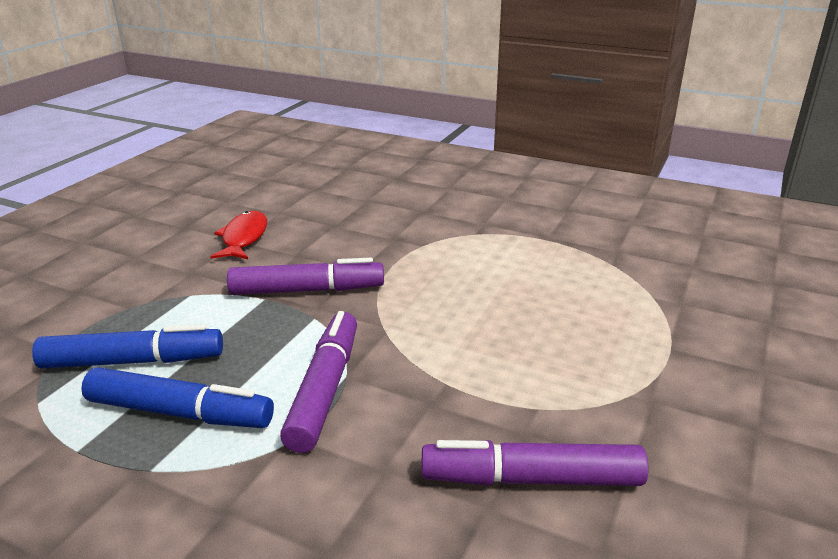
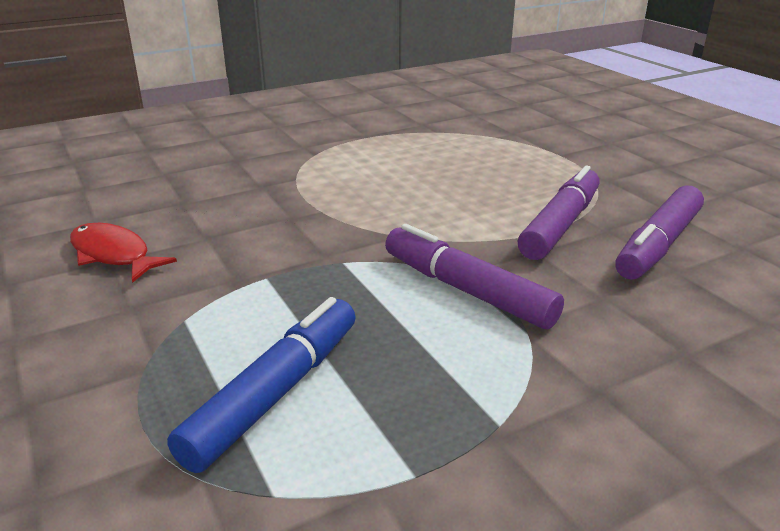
camera: 55 degrees left, 0 degrees up
blue marker [81,367,274,428] -> none
purple marker [227,258,384,295] -> purple marker moved to [518,166,600,260]

